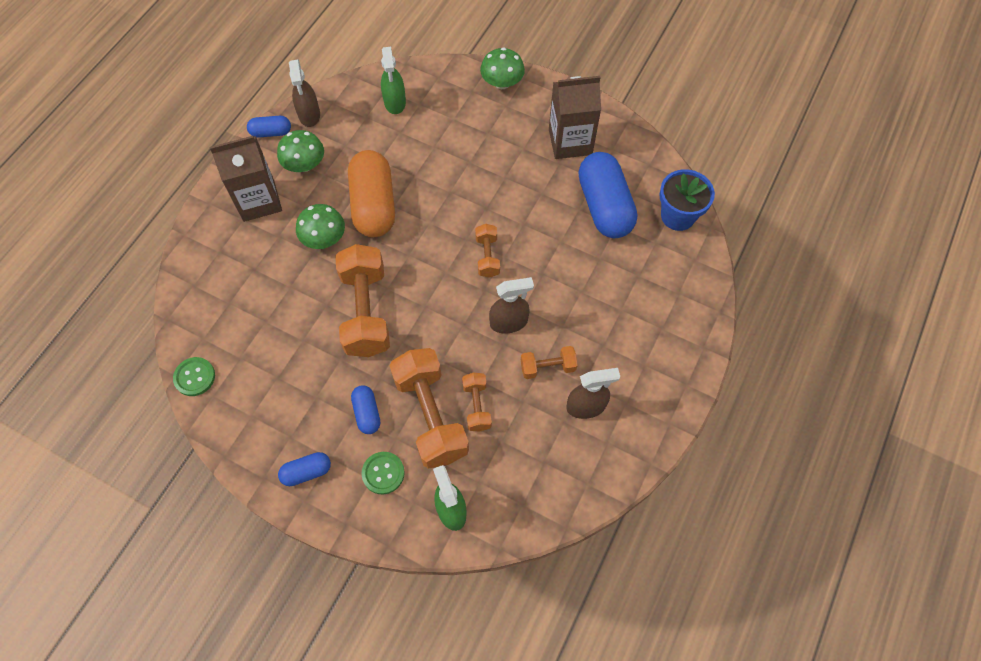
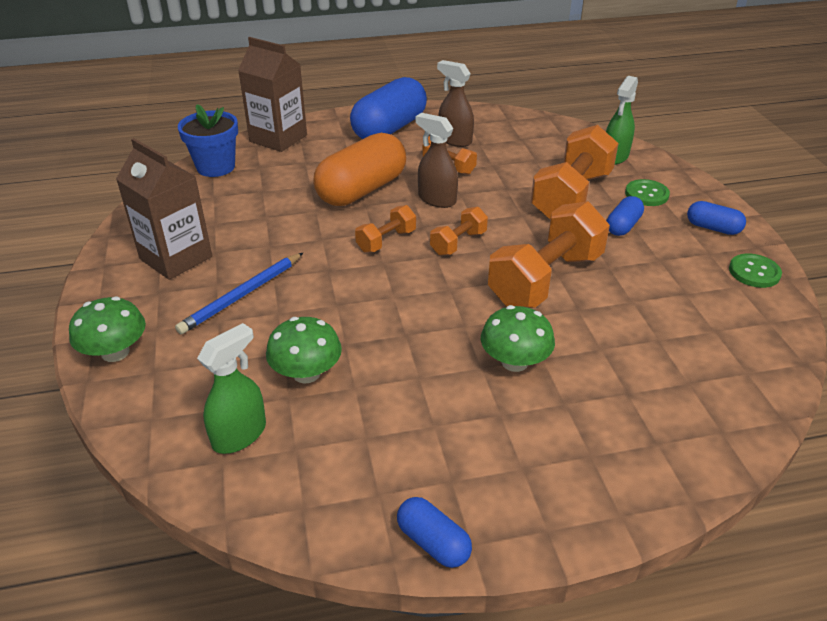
camera: 130 degrees left, 25 degrees down
green button [173,357,215,396] -> green button moved to [729,254,782,288]
brown carton [210,136,282,222] -> brown carton moved to [238,37,307,152]
green mushroom [277,130,324,172] -> green mushroom moved to [266,317,342,384]
brown spray bottle [289,59,320,127] -> none
orange capsule [348,150,395,237] -> orange capsule moved to [314,133,406,206]
orange dumbbell [462,373,492,432] -> orange dumbbell moved to [430,207,488,256]
blue capsule [578,152,637,238] -> blue capsule moved to [350,77,427,139]
none -> blue pencil [175,253,303,334]

